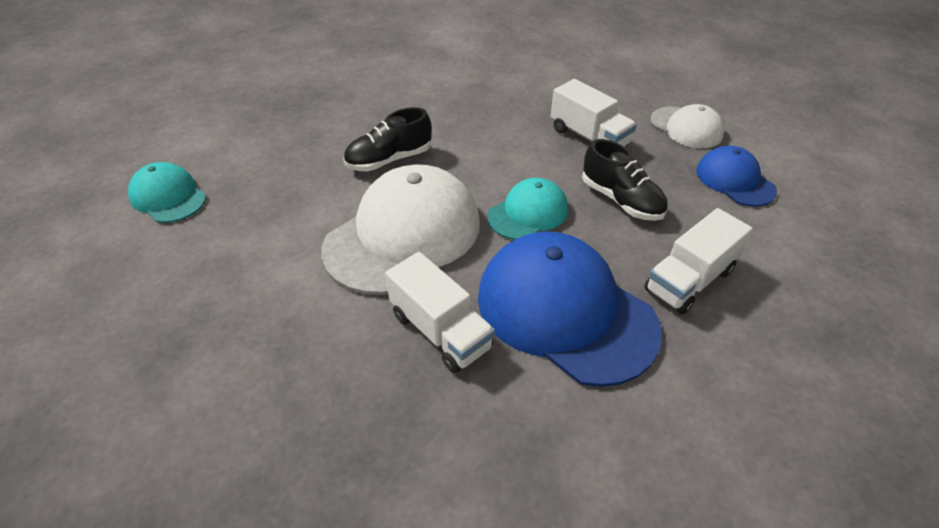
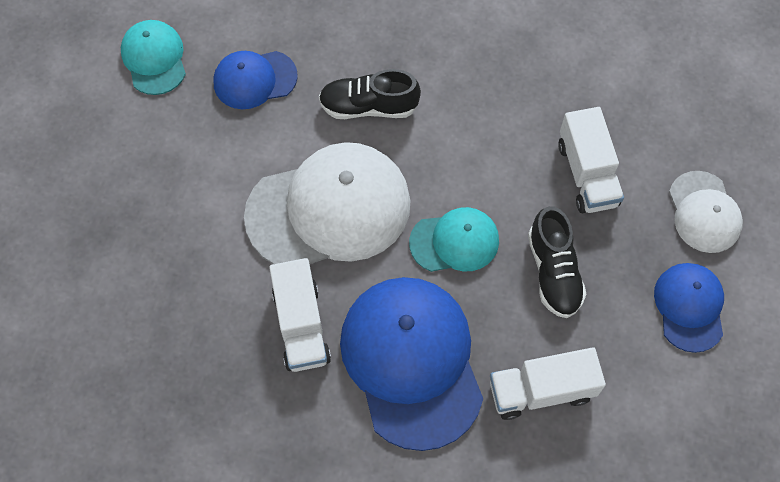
camera: 30 degrees right, 20 degrees up
none -> blue cap [213,51,298,109]

